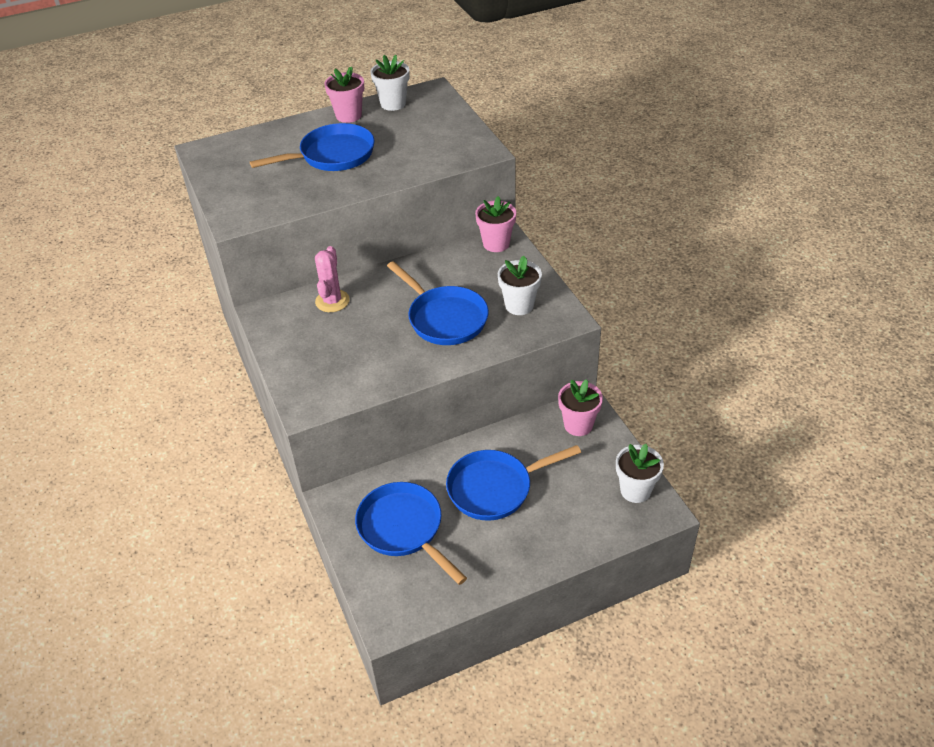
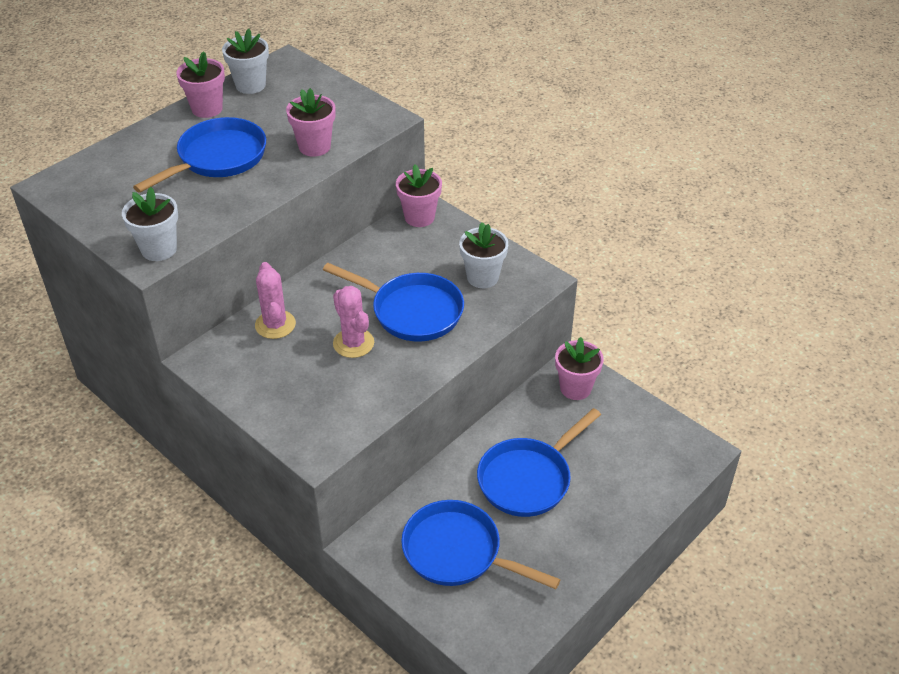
camera: 25 degrees left, 0 degrees up
white flower pot [616,444,664,503] -> white flower pot moved to [122,187,178,261]
none -> pink flower pot [286,88,336,157]
none -> pink cactus [333,286,374,358]

